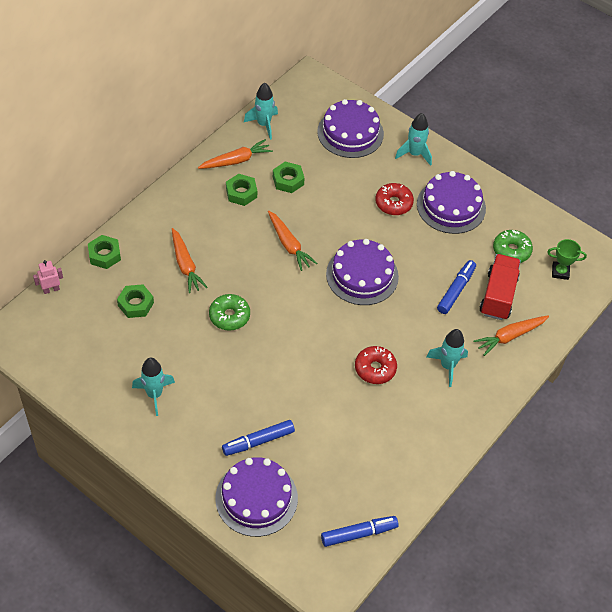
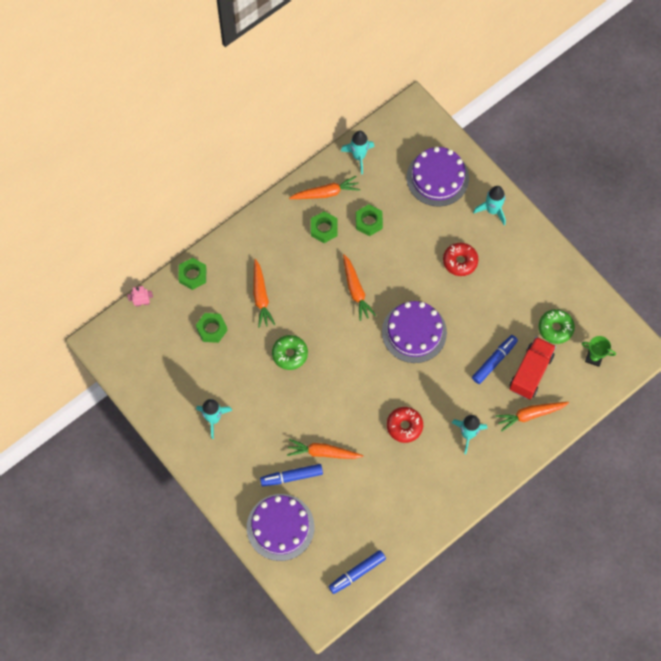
camera: 15 degrees right, 15 degrees up
blue marker [321,516,399,547] -> blue marker turned 150 degrees clockwise [328,550,386,594]
purple cake [417,171,486,234] -> none
none -> orange carrot [287,439,363,459]

